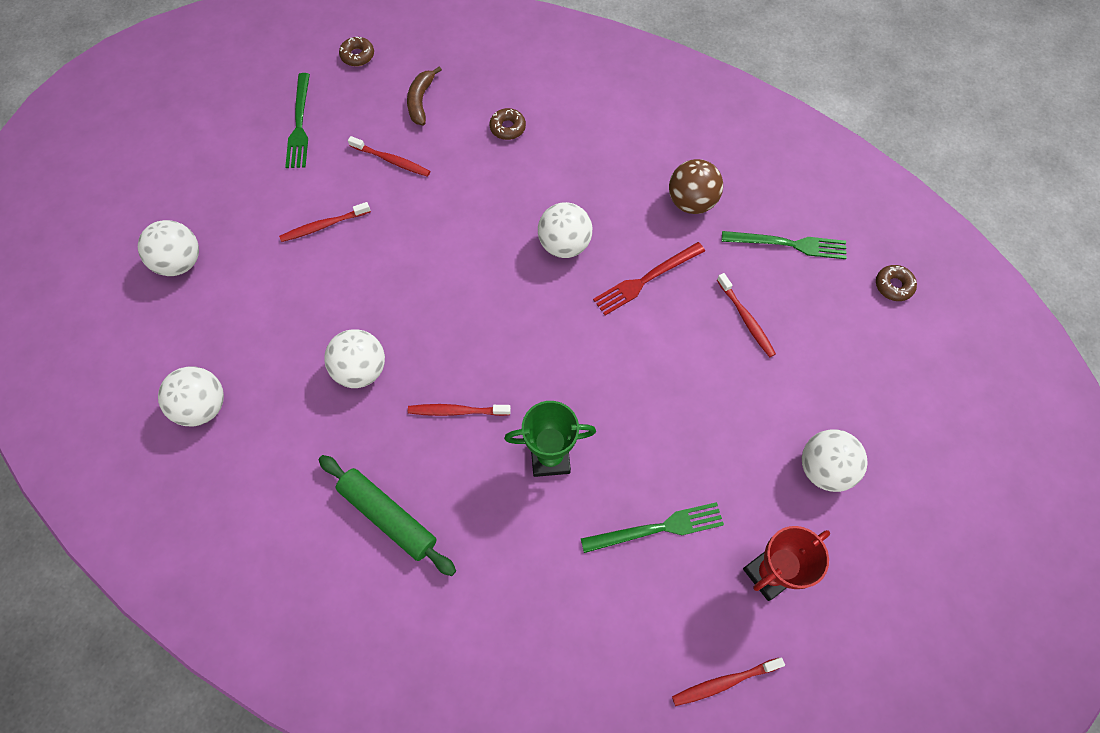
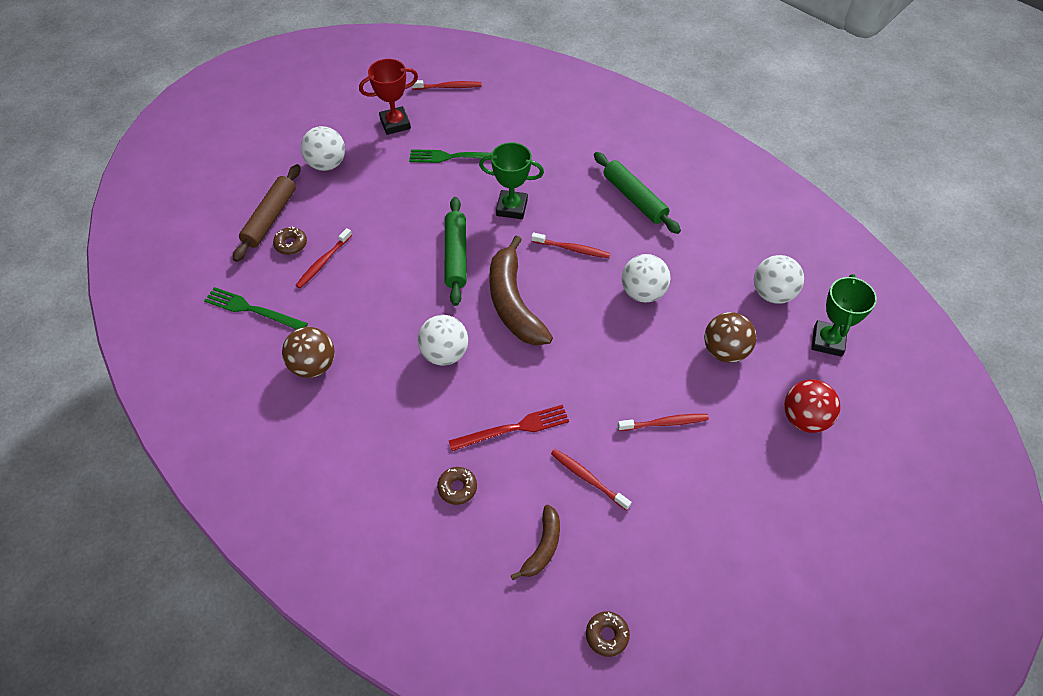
camera: 165 degrees left, 10 degrees down
white ball [138,220,199,276] -> red ball [784,380,840,433]
green fork [285,73,310,168] -> none
red fork [593,242,705,315] -> red fork moved to [449,405,569,451]
red toothbrush [717,273,776,357] -> red toothbrush turned 135 degrees counterclockwise [295,228,352,288]
brown donut [876,265,917,301] -> brown donut moved to [273,226,307,255]
none -> brown rolling pin [233,164,301,262]
none -> green rolling pin [445,197,467,306]
none -> brown banana [489,235,553,346]
none -> brown ball [704,312,757,363]
none -> green trophy [811,274,877,357]

